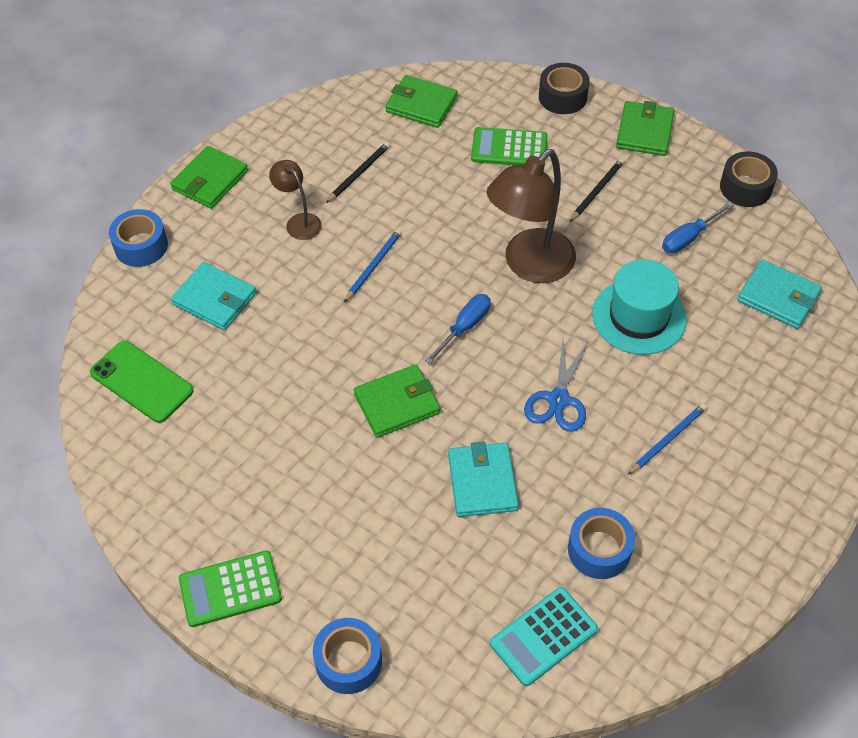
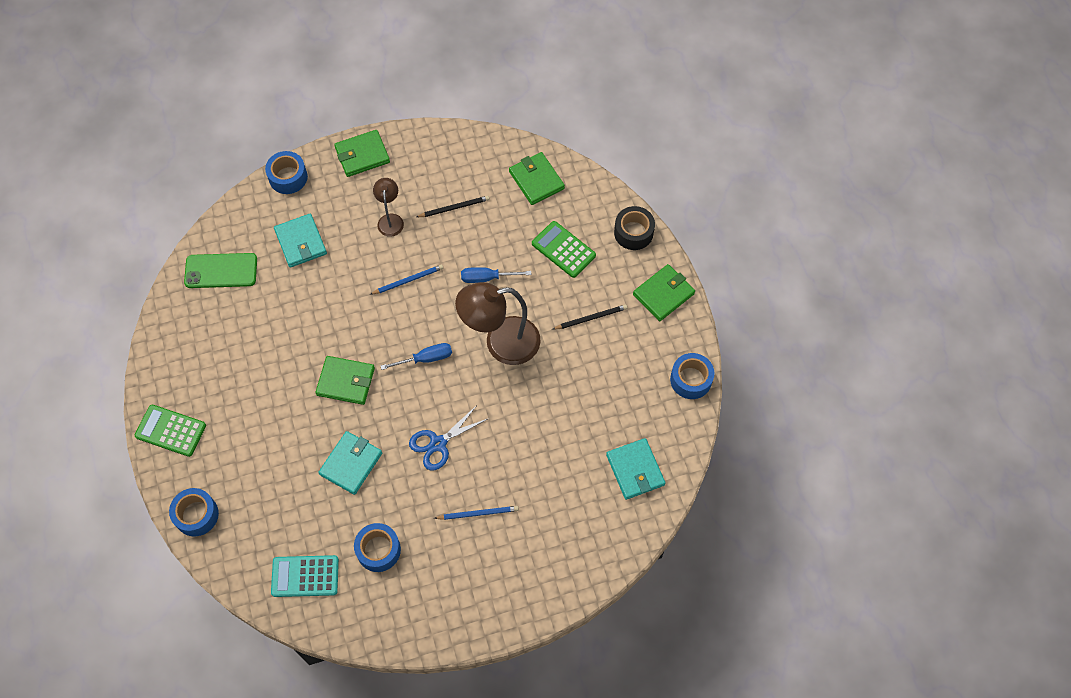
camera: 35 degrees right, 10 degrees up
green phone [90,341,194,423] -> green phone turned 75 degrees counterclockwise [184,253,257,288]
turquoise hat [592,259,687,355] -> none
blue screwdriver [662,202,734,254] -> blue screwdriver moved to [461,267,531,283]
black tape [720,151,778,207] -> blue tape [670,353,715,399]

